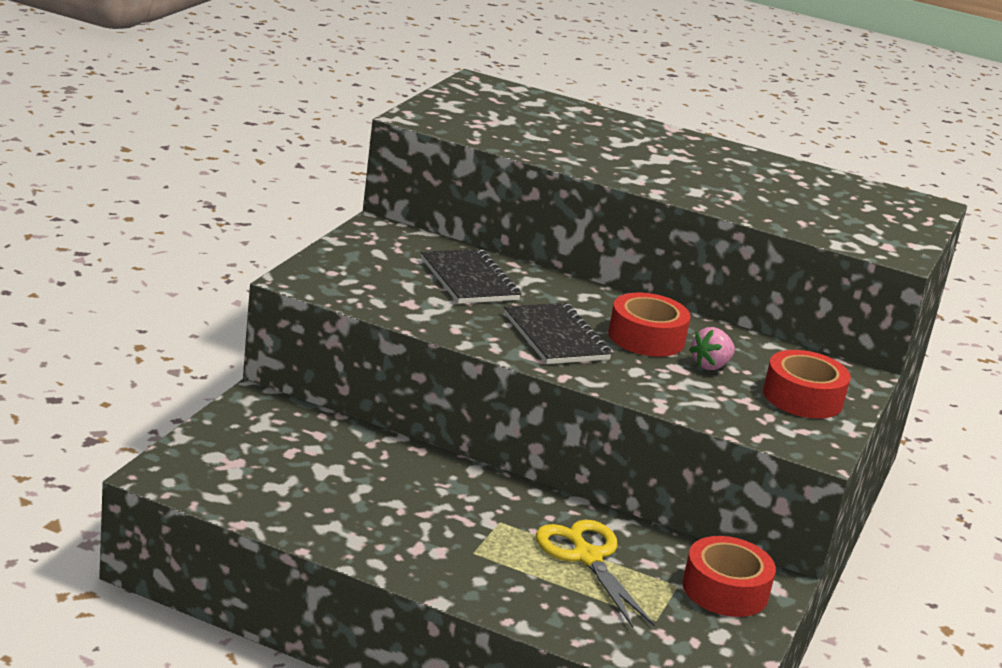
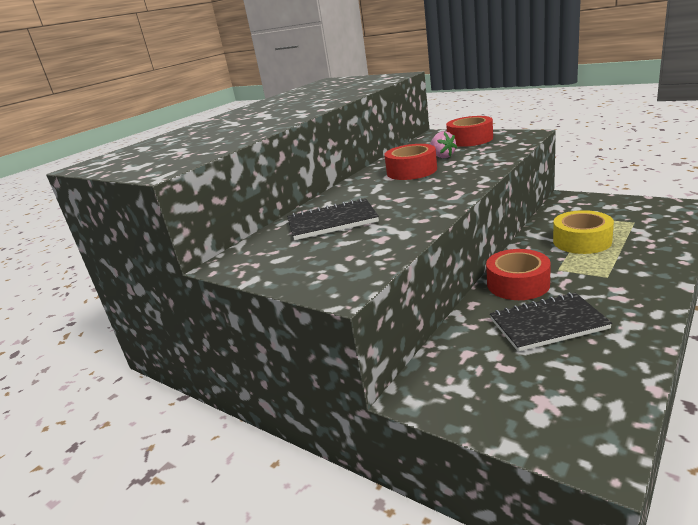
camera: 70 degrees left, 0 degrees up
black notebook [504,303,612,364] -> black notebook moved to [490,292,612,352]
yellow scissors [536,520,655,628] -> yellow tape [553,210,614,254]
red tape [683,536,776,617] -> red tape moved to [486,249,551,300]

